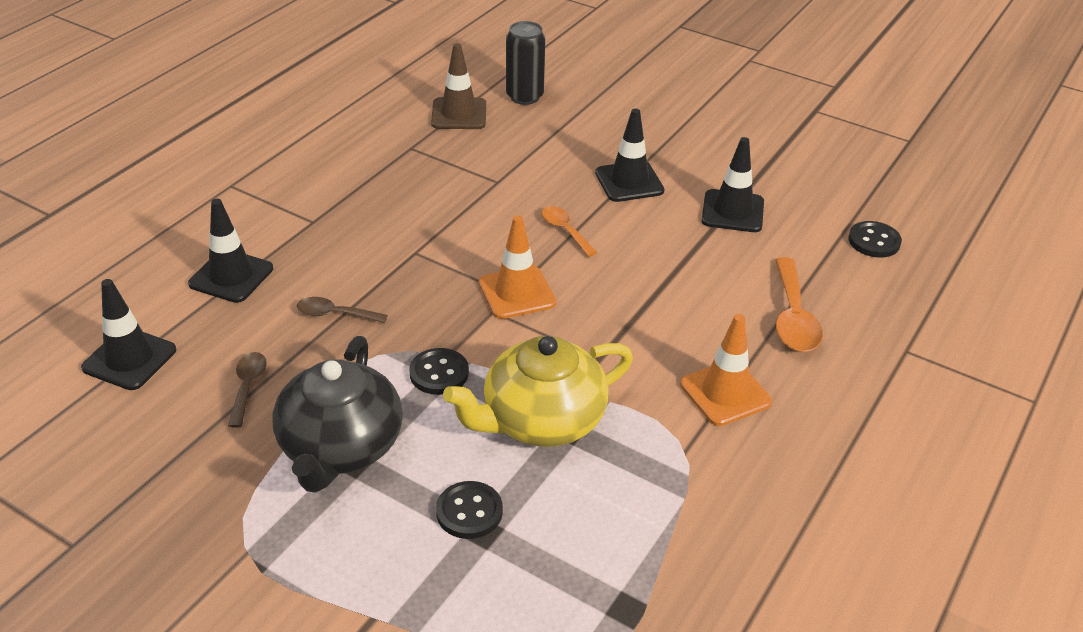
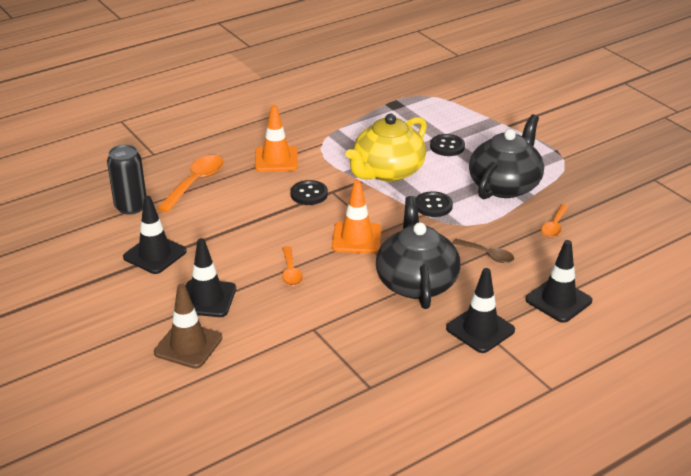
camera: 155 degrees left, 5 degrees down
black traffic cone [81,279,176,390] -> black traffic cone moved to [446,268,515,353]
brown spoon [228,352,267,428] -> orange spoon [541,204,569,238]
brown traffic cone [431,43,486,129] -> brown traffic cone moved to [154,284,222,369]
yellow teapot [443,336,633,447] -> yellow teapot turned 135 degrees clockwise [346,114,427,182]
black can [506,21,545,105] -> black can moved to [107,145,146,215]
black button [848,221,902,258] -> black button moved to [290,180,328,205]
none -> black teapot [376,196,461,309]

